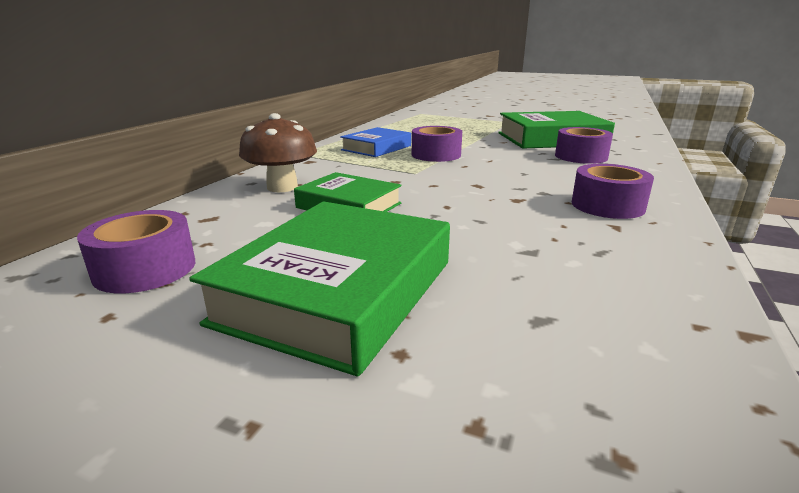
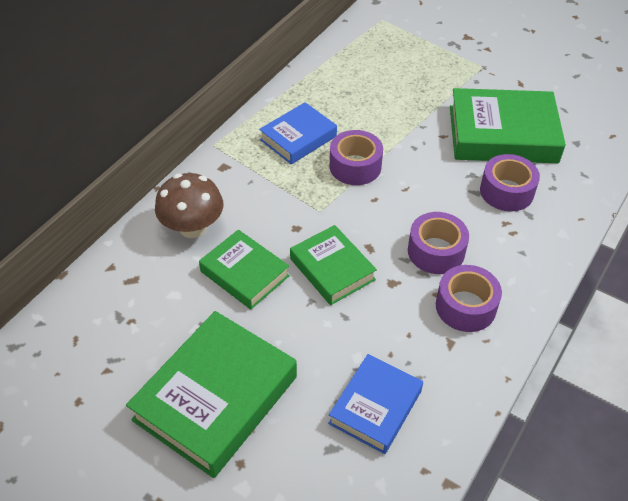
camera: 10 degrees right, 25 degrees up
purple tape [77,210,195,293] -> purple tape moved to [408,212,469,274]
none -> green book [290,225,377,305]
none -> blue book [328,354,423,454]

